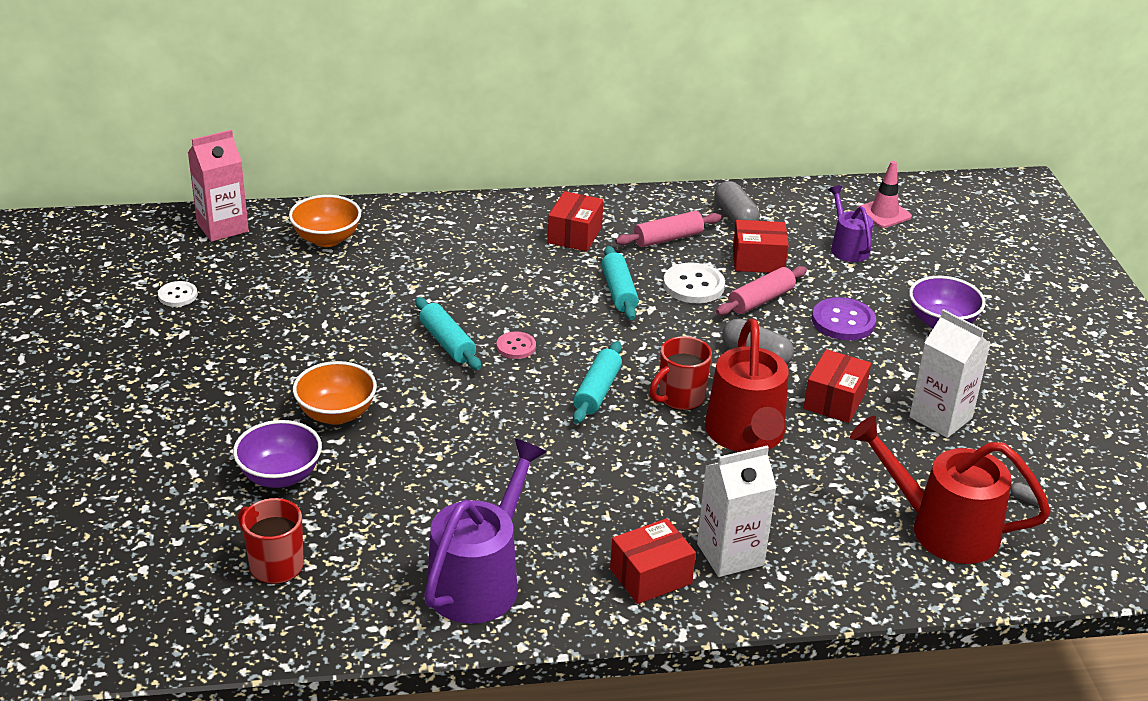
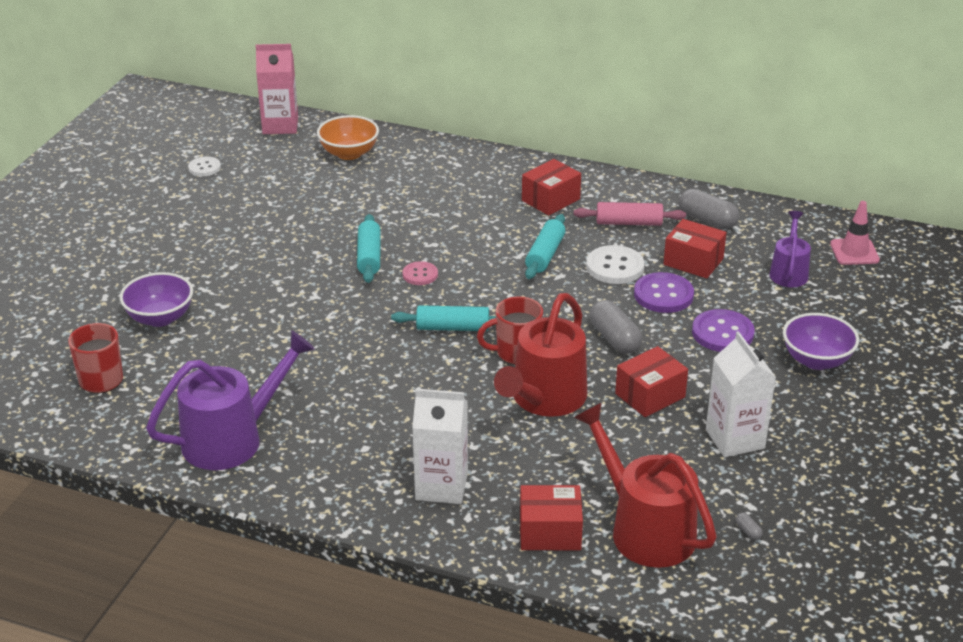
camera: 30 degrees right, 0 degrees up
orange bowl [293,361,377,425] -> none
turquoise rolling pin [573,341,622,424] -> turquoise rolling pin turned 45 degrees clockwise [391,305,496,331]
red box [610,518,696,604] -> red box moved to [520,485,583,550]
grey capsule [714,181,760,225] -> grey capsule turned 60 degrees counterclockwise [679,189,739,229]
pink rolling pin [716,266,807,315] -> purple button [634,272,694,313]

